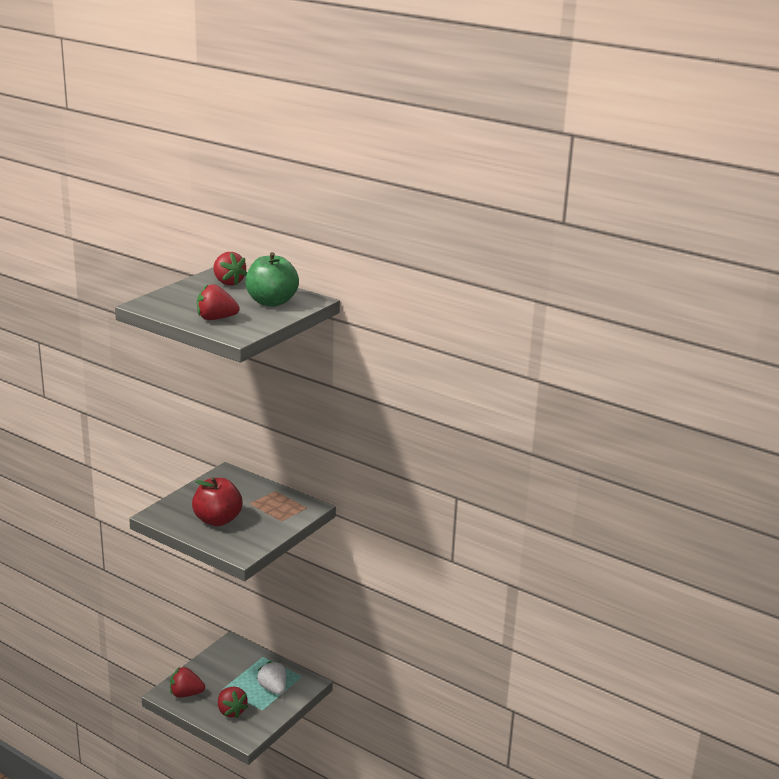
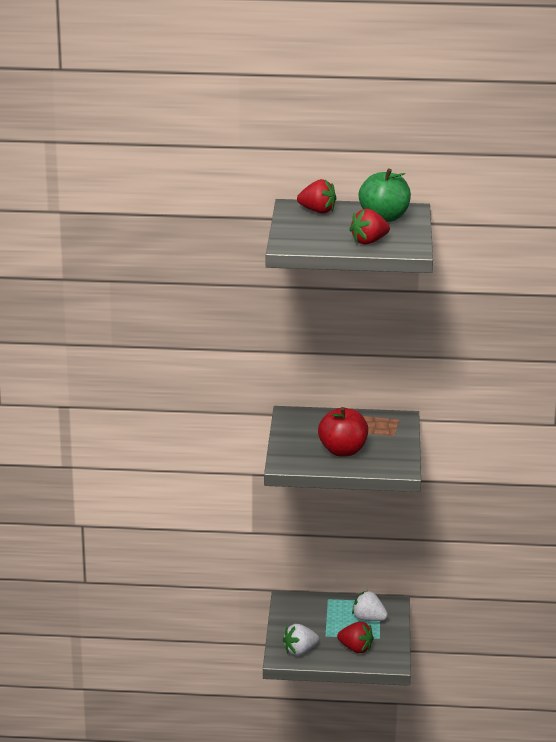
camera: 30 degrees left, 0 degrees up
red strawberry [170,667,205,698] -> white strawberry [283,624,319,656]

